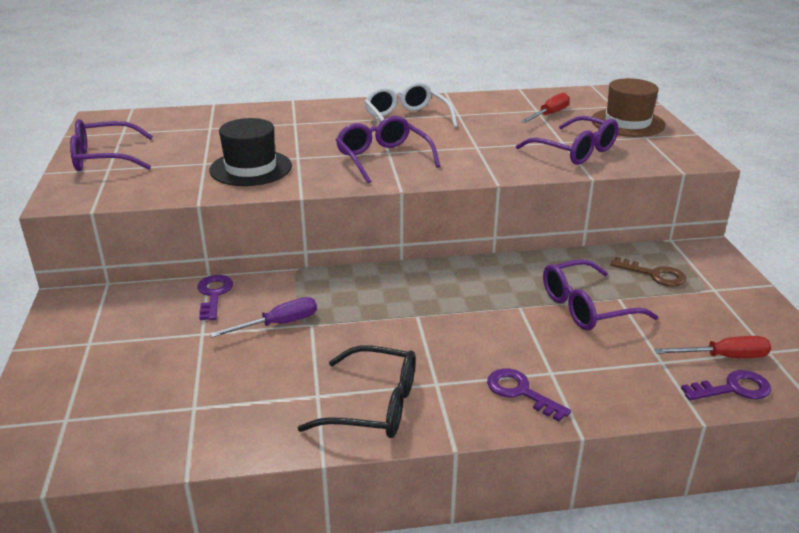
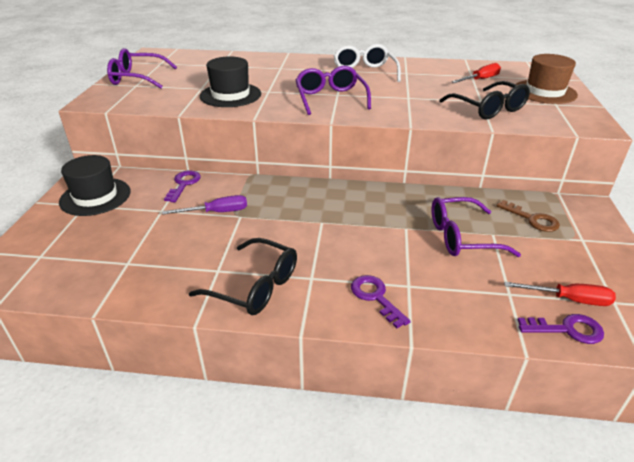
camera: 15 degrees right, 5 degrees up
purple glasses [516,116,619,165] -> black glasses [439,81,530,119]
none -> black hat [59,155,130,216]

